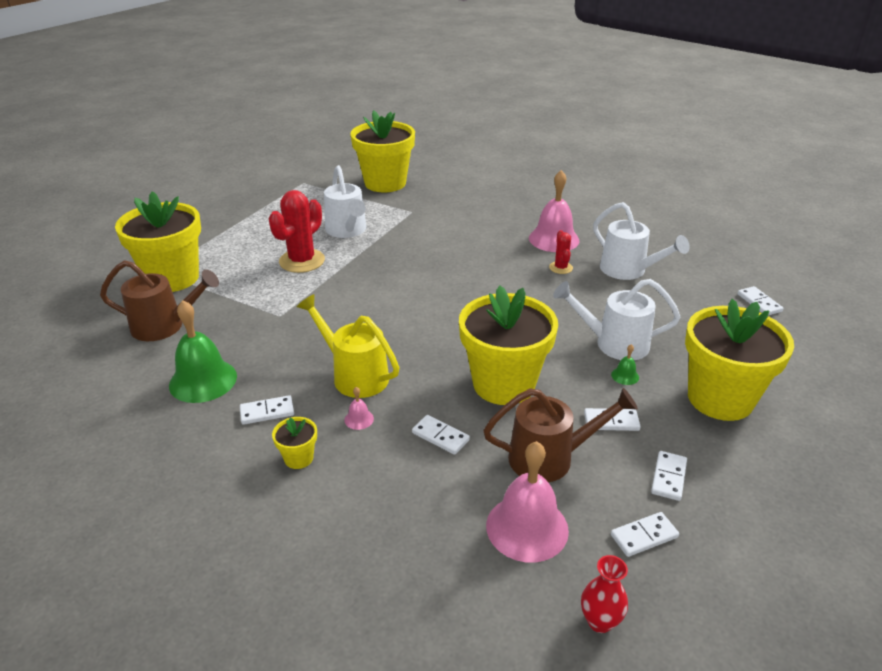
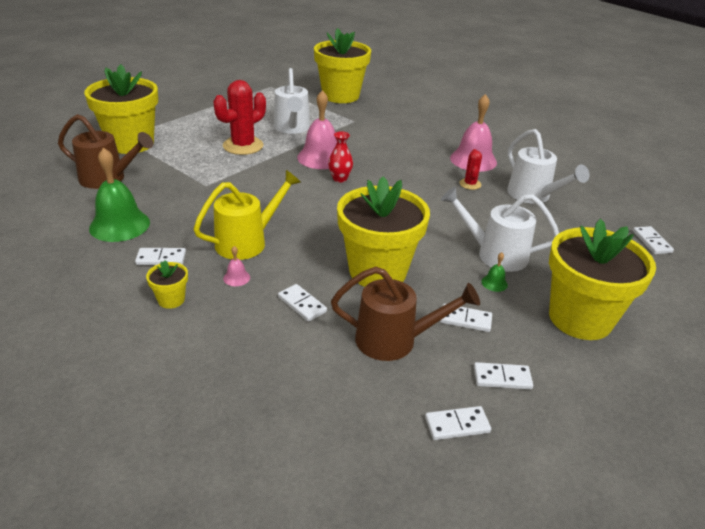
camera: 10 degrees right, 0 degrees up
yellow watering can [297,294,400,398] -> yellow watering can turned 90 degrees clockwise [194,170,301,260]
pink bell [486,441,569,563] -> pink bell moved to [297,90,337,169]
red vase [581,555,628,633] -> red vase moved to [328,132,353,183]
white domino [651,451,687,501] -> white domino turned 60 degrees clockwise [474,362,533,390]

